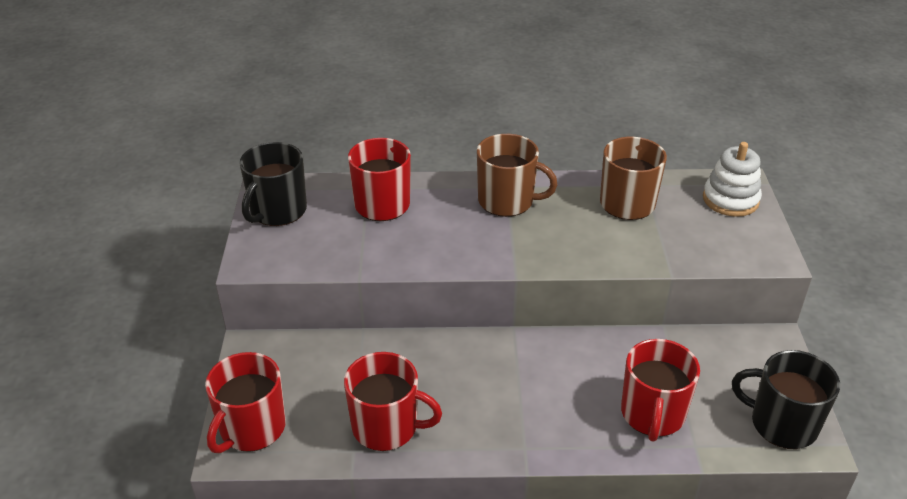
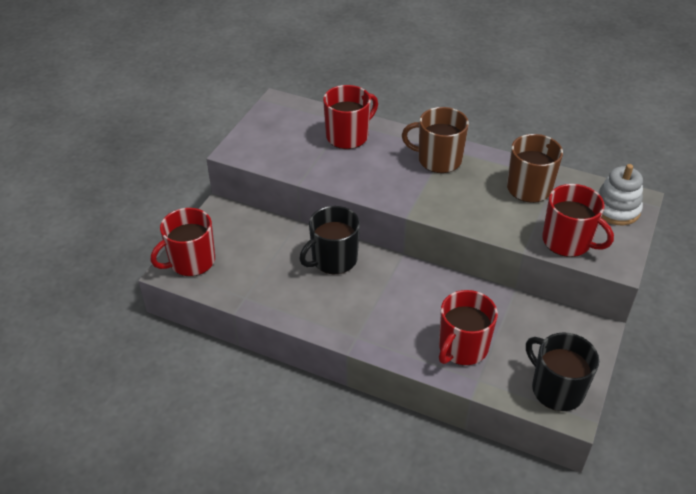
camera: 25 degrees right, 5 degrees up
black mug [239,142,307,226] -> black mug moved to [299,206,360,274]
red mug [344,352,442,451] -> red mug moved to [542,184,614,257]
brown mug [477,134,558,217] -> brown mug turned 150 degrees clockwise [402,107,469,173]

